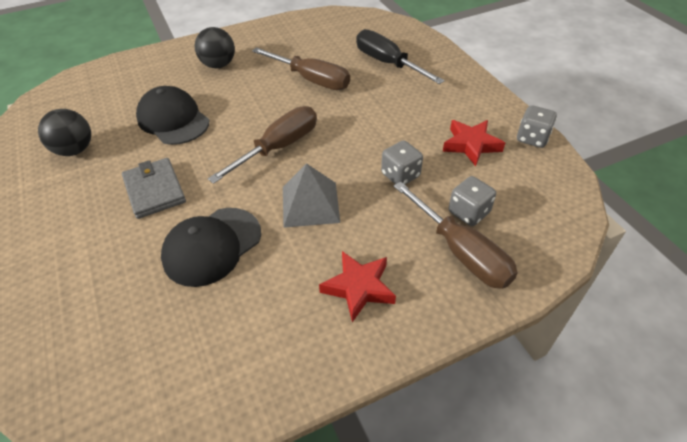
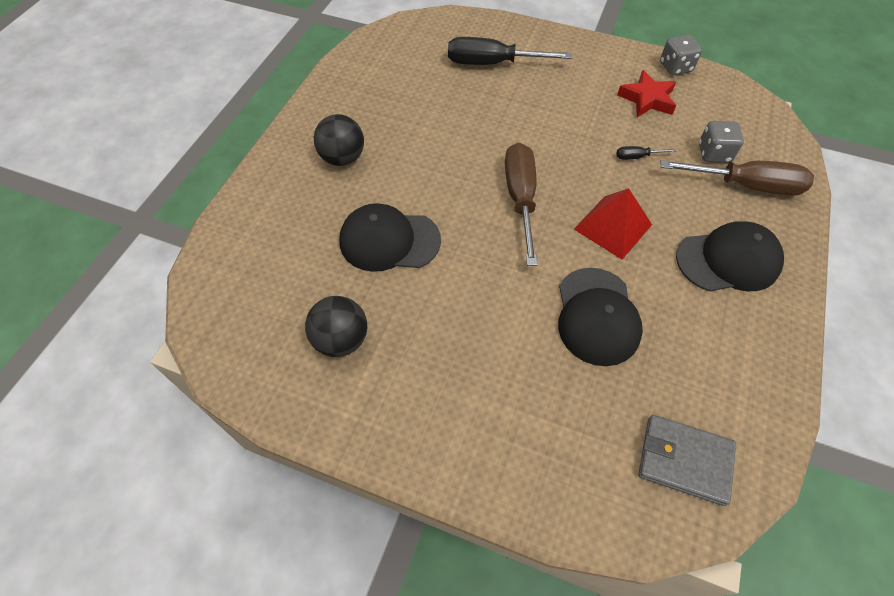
camera: 45 degrees left, 10 degrees up
grey wallet [122,158,186,219] -> grey wallet moved to [638,415,736,506]
brown screwdriver [252,47,350,90] -> none
grey pyramid [283,163,340,228] -> red pyramid [574,188,652,259]
red star [319,251,396,322] -> black cap [676,221,784,292]
grey dice [381,140,423,185] -> black screwdriver [616,146,676,160]

